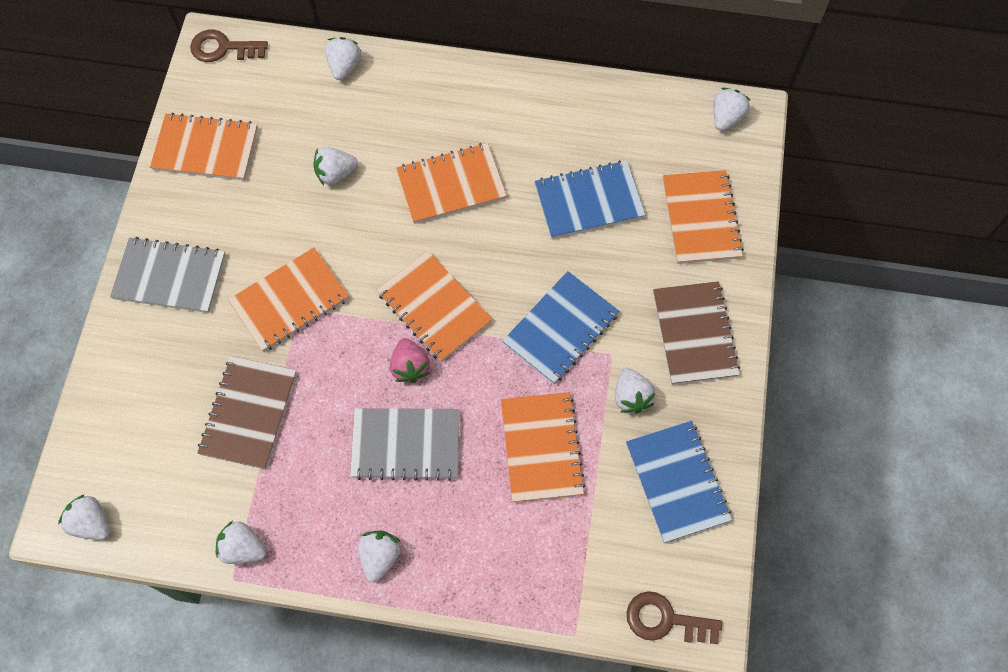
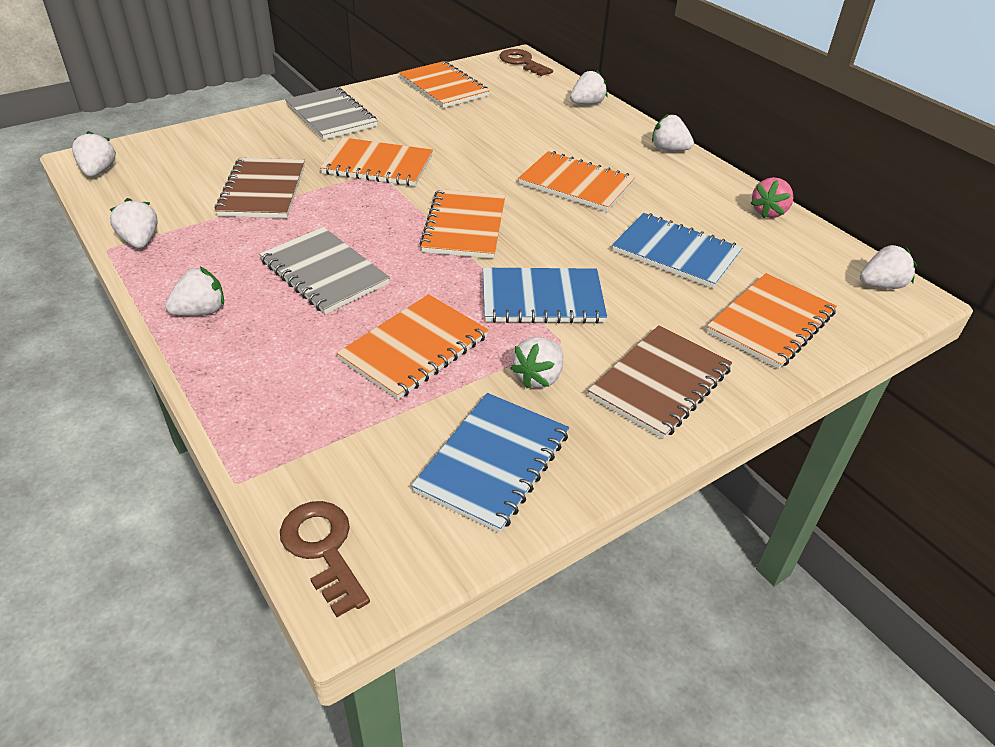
camera: 45 degrees right, 25 degrees down
brown notebook [197,356,297,469] -> brown notebook turned 60 degrees counterclockwise [215,158,305,218]
white strawberry [314,147,358,185] -> white strawberry moved to [652,114,694,151]
pink strawberry [390,338,430,383] -> pink strawberry moved to [750,177,793,219]

